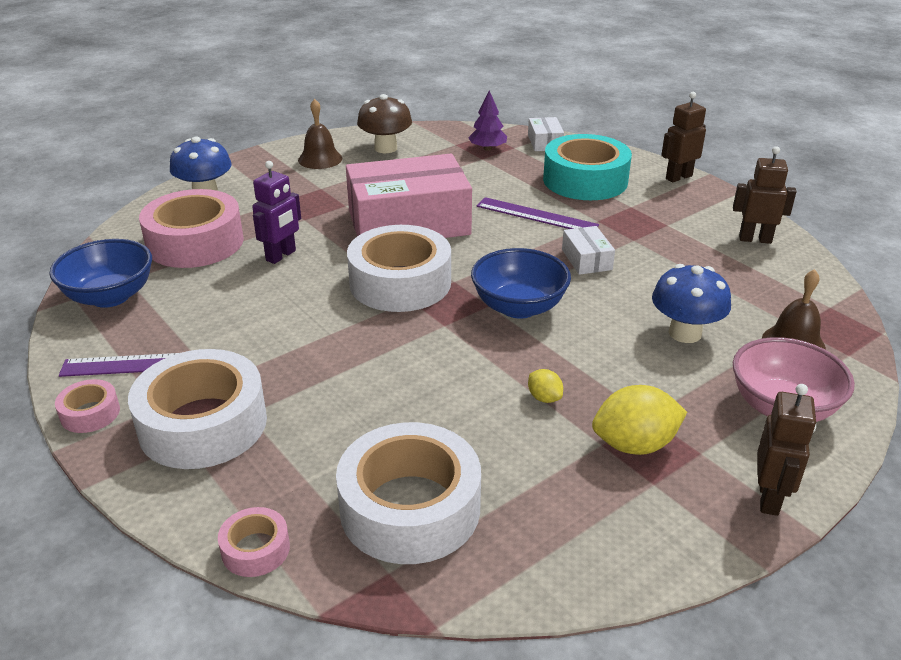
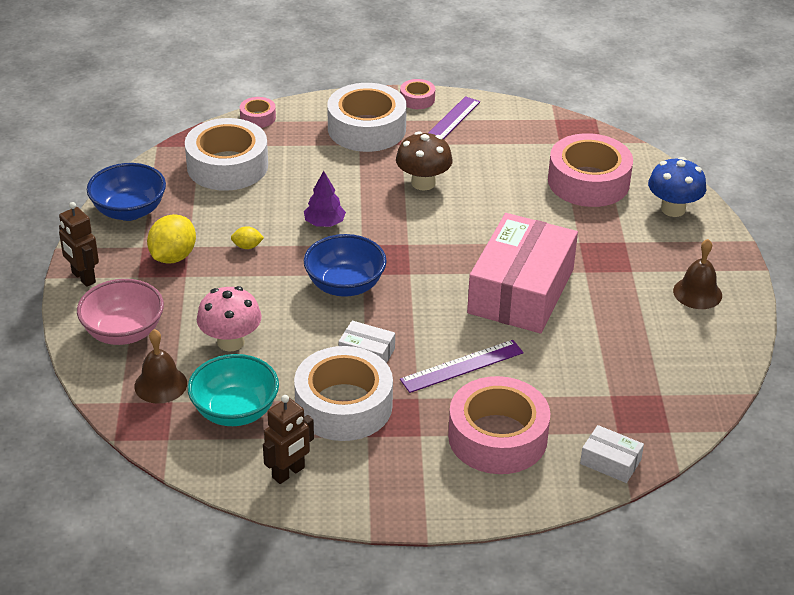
camera: 125 degrees right, 5 degrees up
blue bowl [49,239,152,308] -> blue bowl moved to [87,163,166,221]
purple robot [252,161,301,264] -> none
white tape [347,225,451,312] -> white tape moved to [294,346,393,441]
brown mushroom [357,94,412,153] -> brown mushroom moved to [396,131,453,190]
purple tree [468,90,507,151] -> purple tree moved to [304,171,346,227]
turquoise tape [543,134,632,200] -> pink tape [448,376,550,474]
blue mushroom [652,264,731,343] -> pink mushroom [197,286,261,352]
brown robot [661,92,706,182] -> none
none -> turquoise bowl [188,354,279,426]

